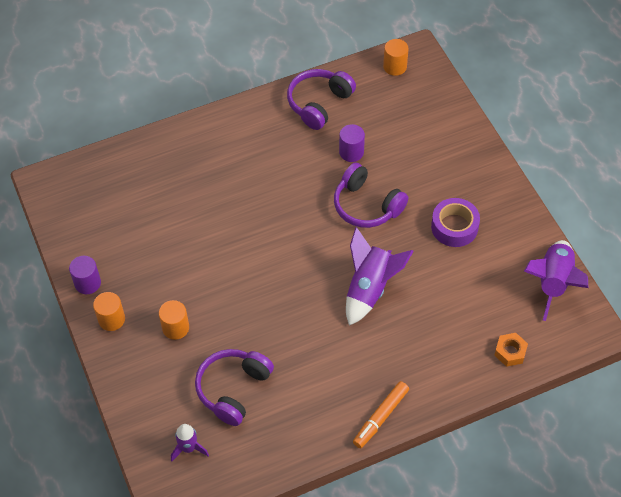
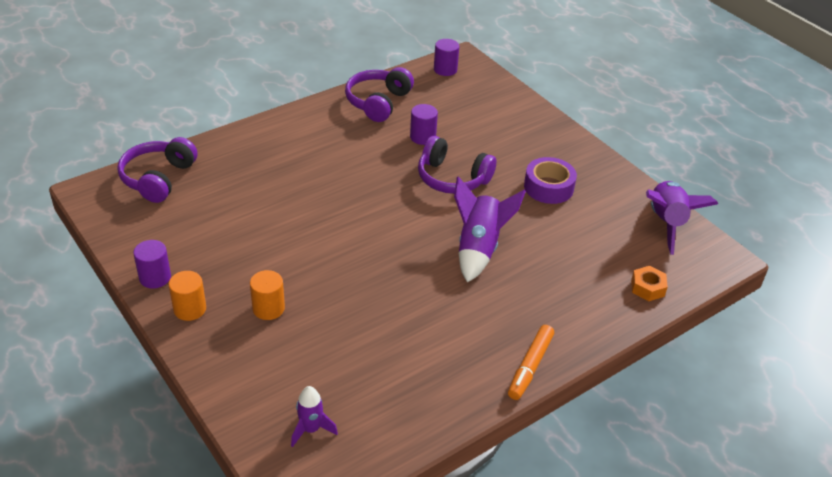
camera: 15 degrees left, 15 degrees down
purple headphones [195,349,274,426] -> purple headphones moved to [117,137,197,203]
orange cylinder [383,39,409,76] -> purple cylinder [434,39,459,76]

